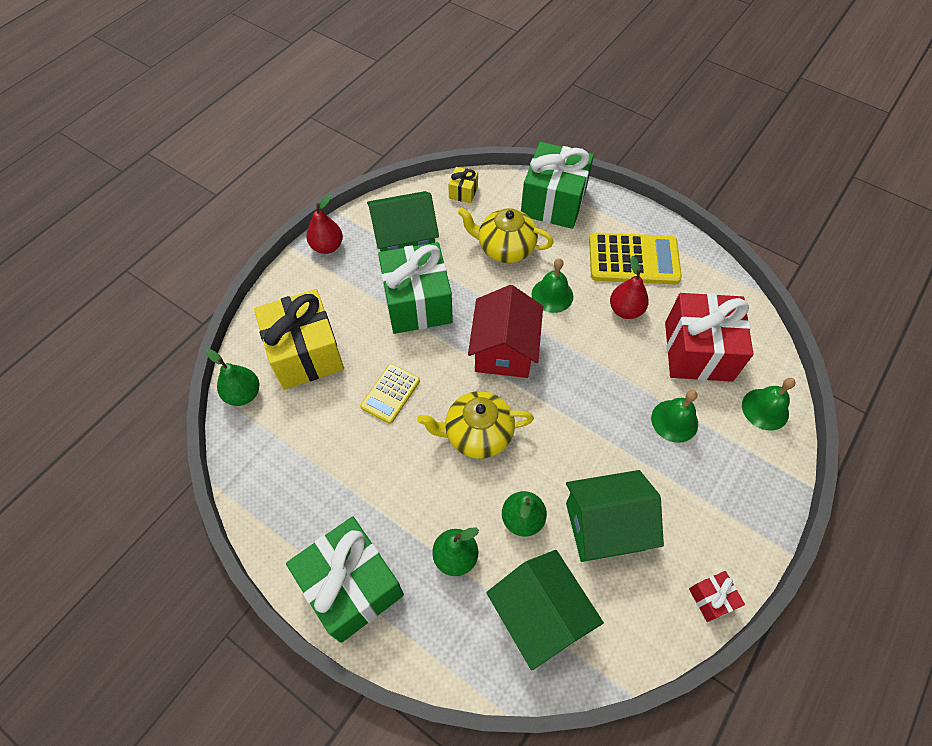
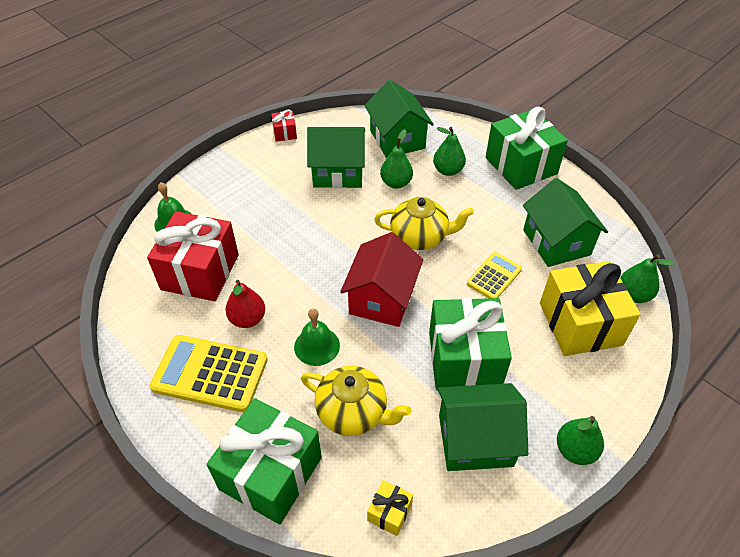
camera: 170 degrees left, 10 degrees down
red pear [307,194,343,254] -> green pear [557,416,604,465]
green bell [651,390,698,443] -> none
none -> green house [523,178,608,267]

